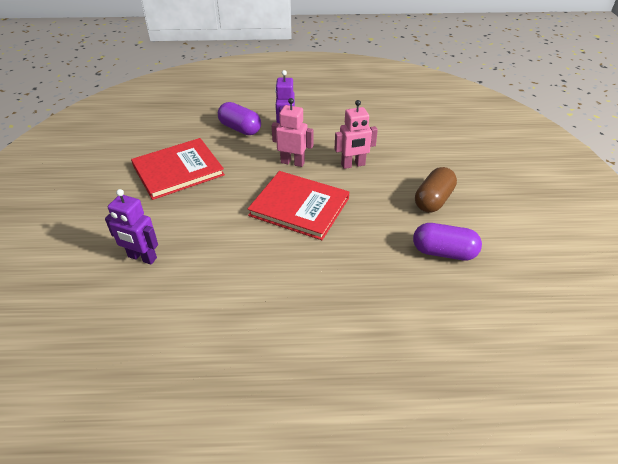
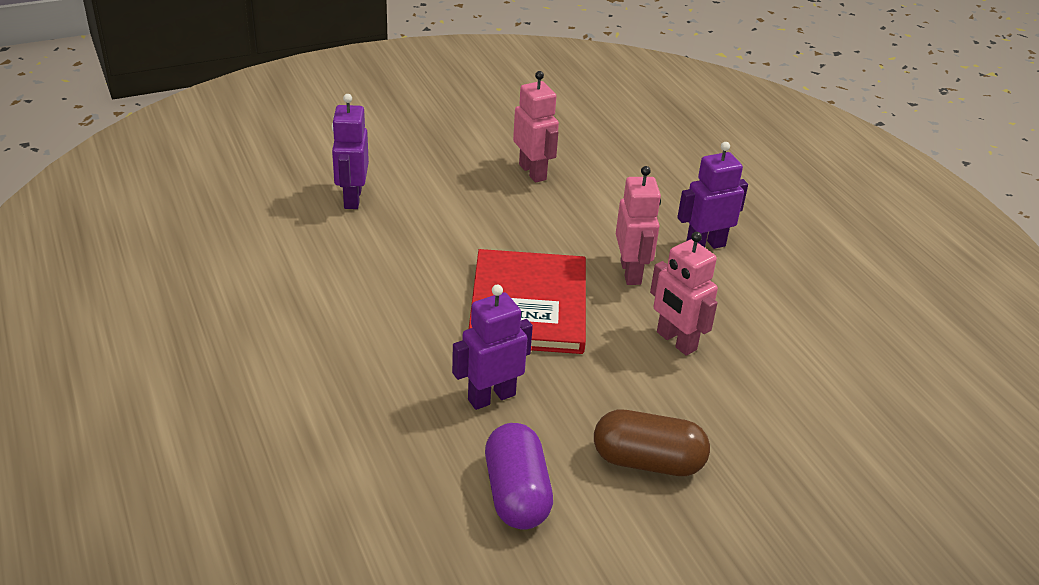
camera: 65 degrees right, 5 degrees down
red book [131,138,225,200] -> pink robot [513,71,559,183]
purple capsule [218,102,261,135] -> none
none -> purple robot [452,285,533,410]

